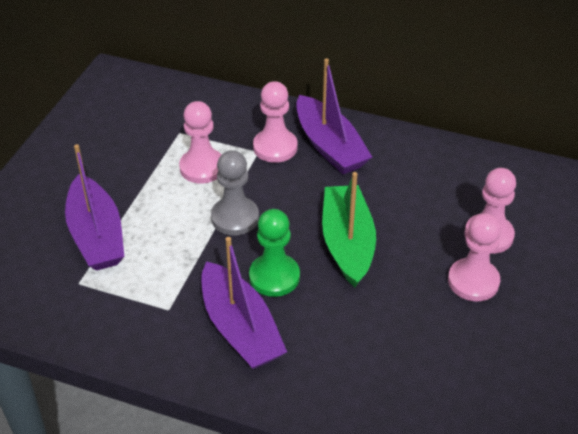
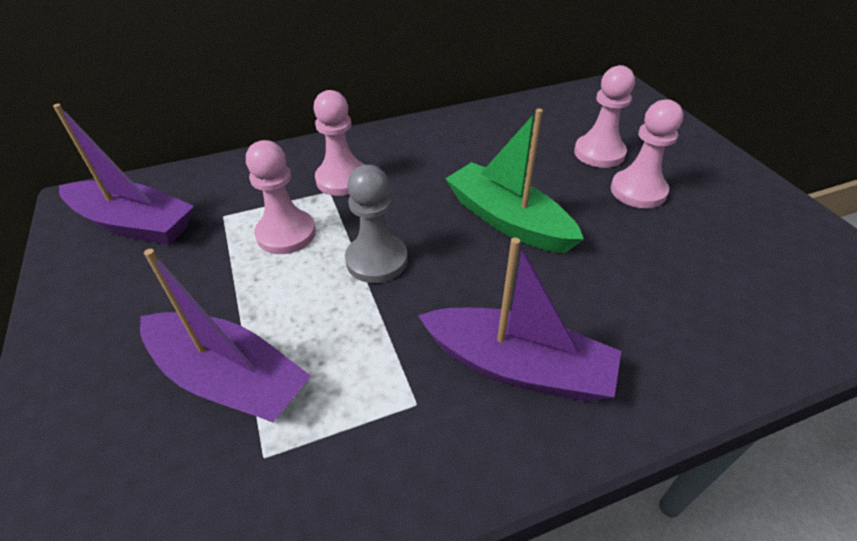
camera: 40 degrees left, 0 degrees up
green pawn [249,209,300,297] -> none
purple boat [296,58,372,174] -> purple boat moved to [53,104,194,245]

